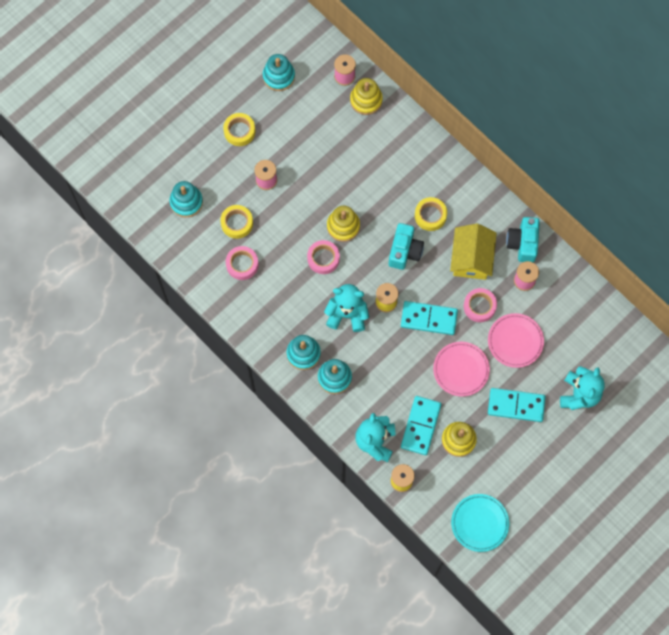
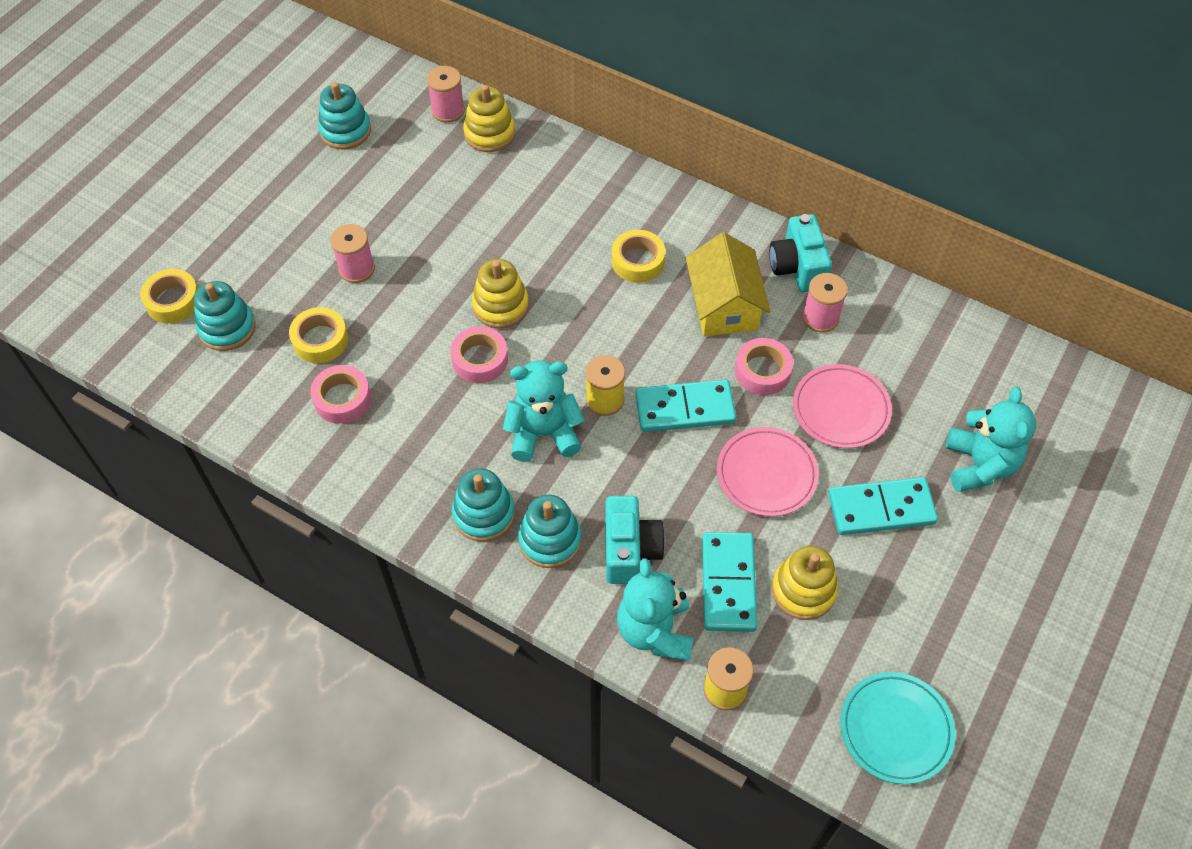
camera: 15 degrees left, 15 degrees down
yellow tape [223,113,255,146] -> yellow tape moved to [140,269,198,323]
turquoise camera [388,223,424,270] -> turquoise camera moved to [605,496,665,584]

